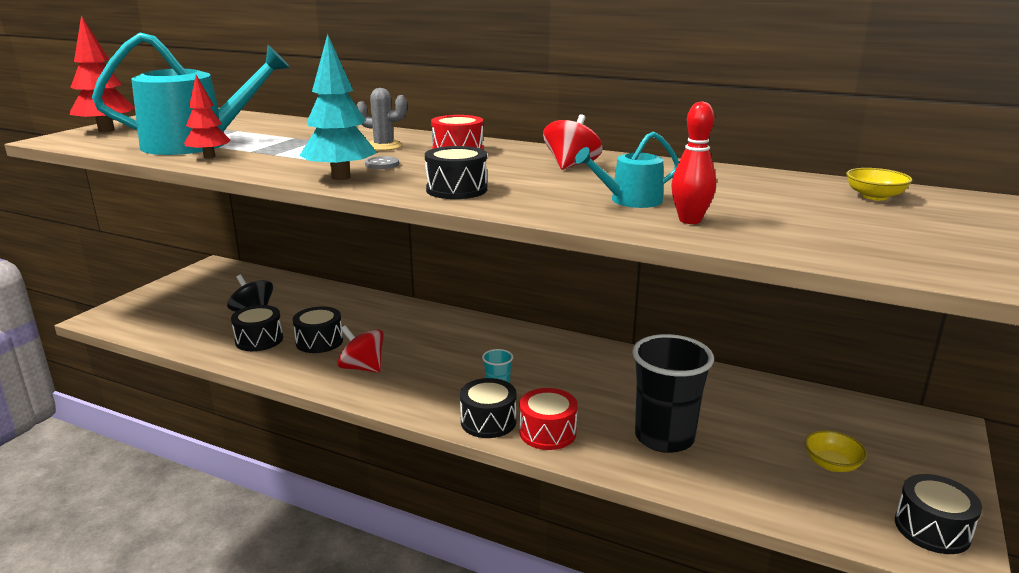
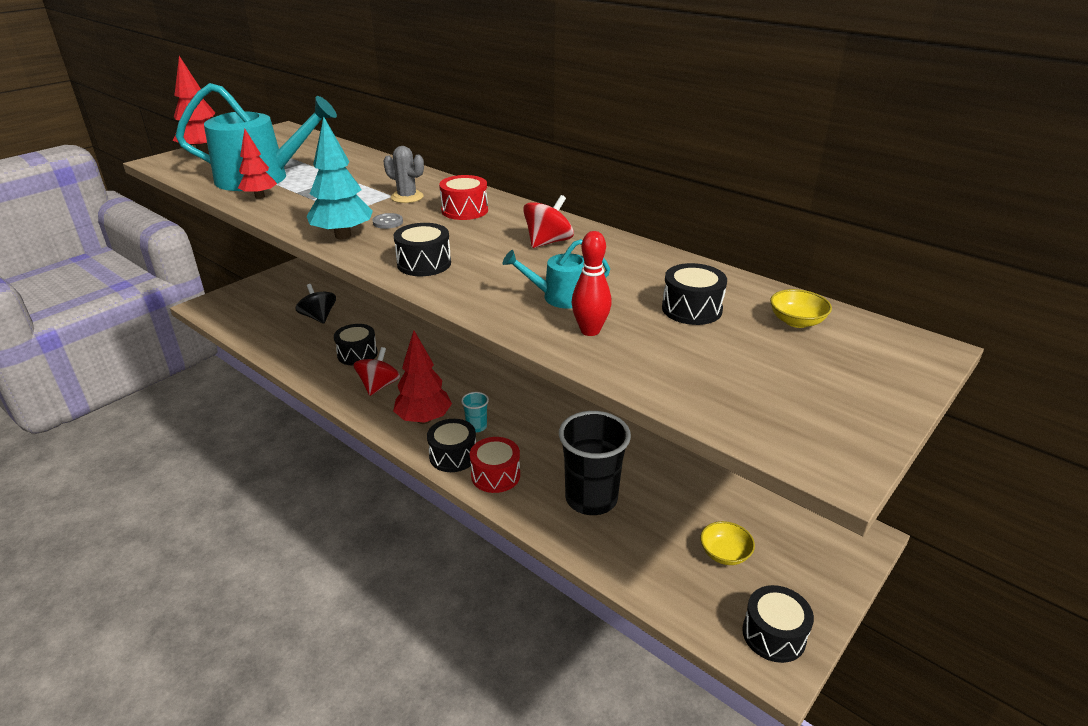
camera: 15 degrees right, 10 degrees up
black drum [231,305,283,351] -> black drum moved to [662,263,727,325]
red spinning top [337,325,384,373] -> red spinning top turned 60 degrees clockwise [353,347,400,396]
none -> red tree [393,330,452,424]

